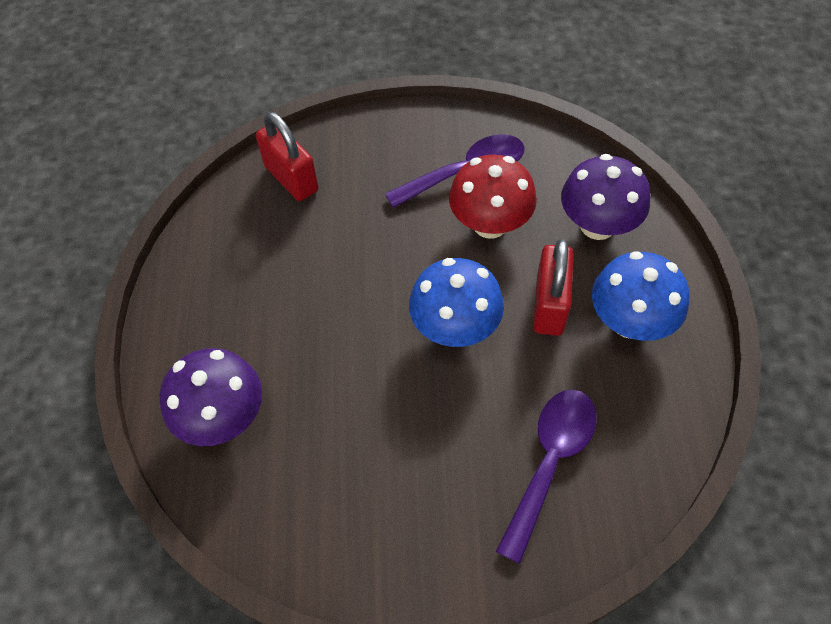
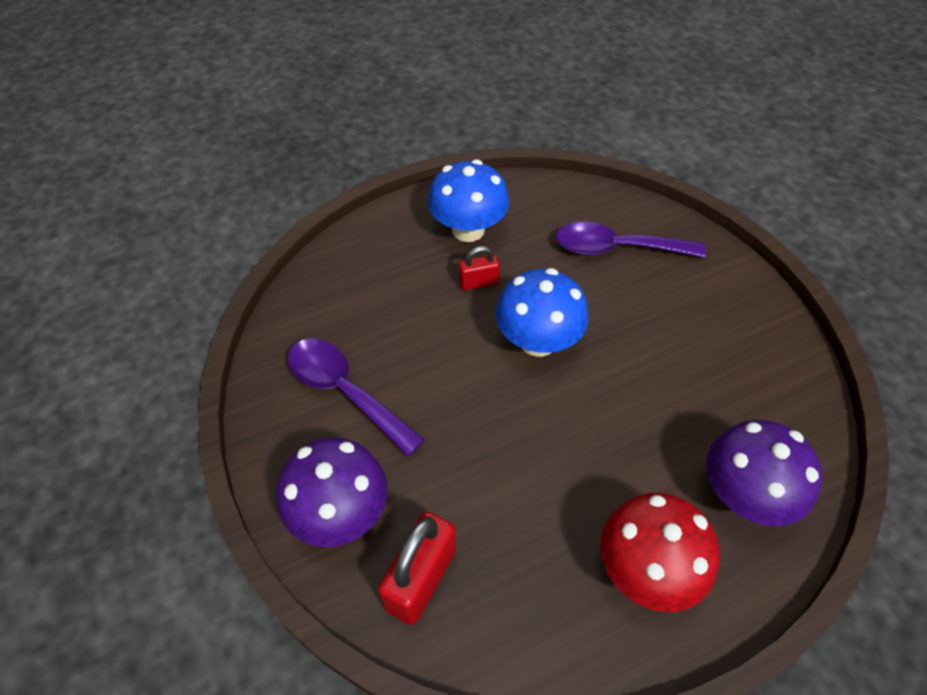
camera: 115 degrees left, 5 degrees down
red mushroom [449,155,537,239] -> red mushroom moved to [600,493,720,612]
red padlock [533,239,574,336] -> red padlock [459,246,500,290], size x0.57
purple mushroom [561,154,650,240] -> purple mushroom moved to [276,437,388,547]

